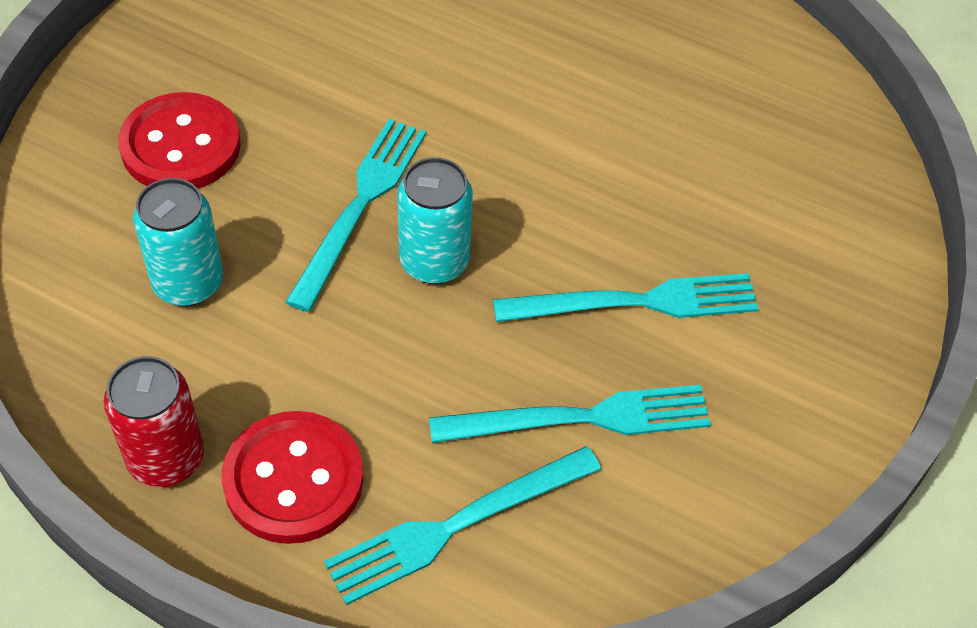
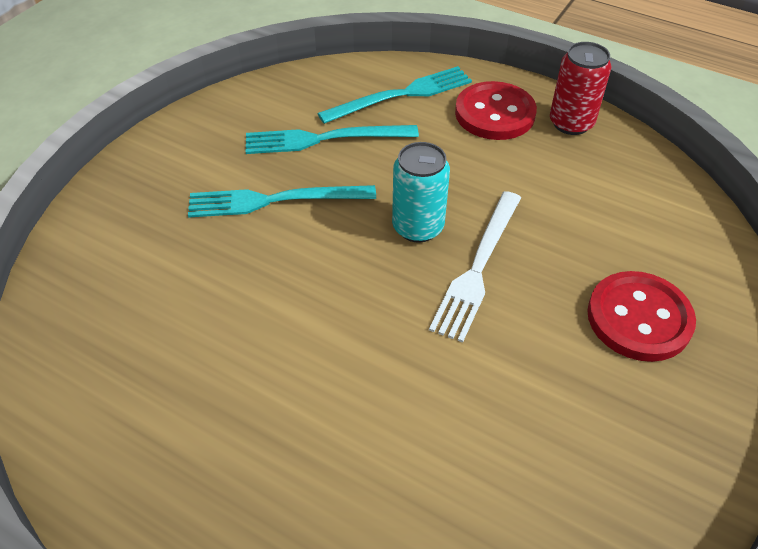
camera: 175 degrees left, 5 degrees down
turquoise can [133,178,223,306] -> none
turquoise fork [285,119,426,312] -> white fork [429,191,521,343]

